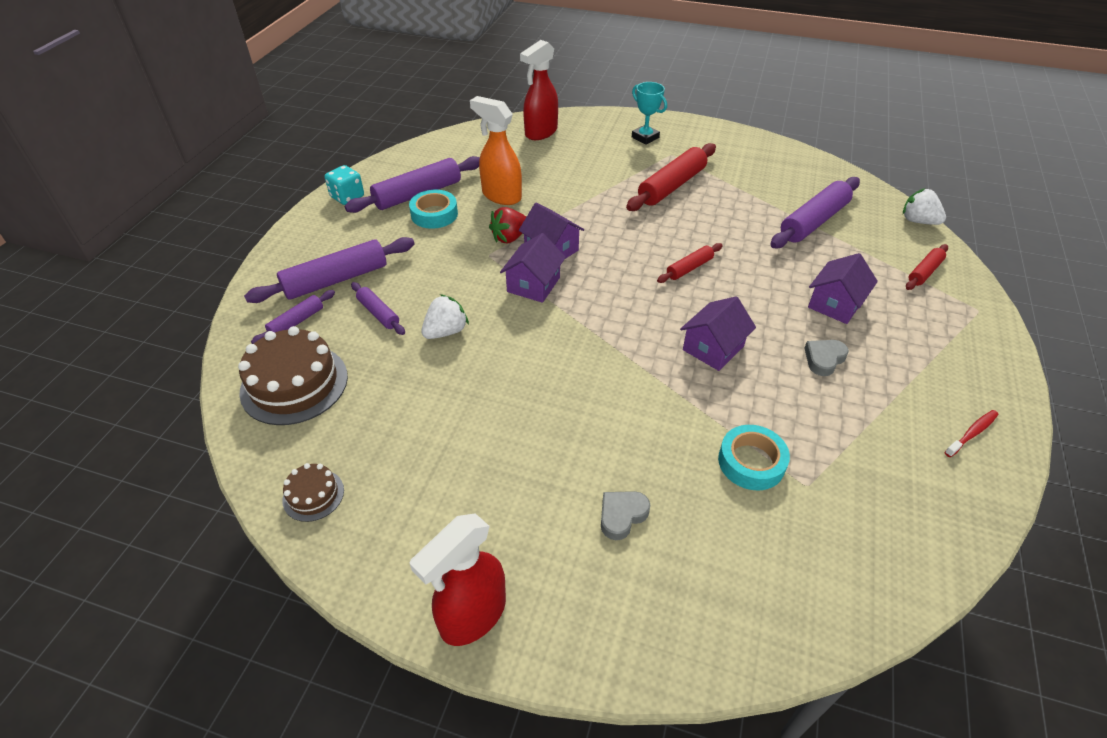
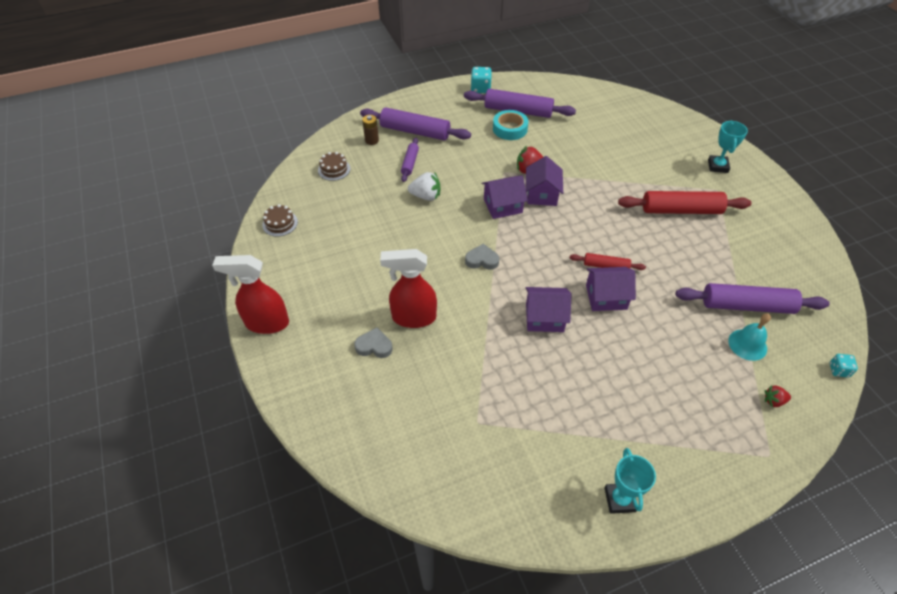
camera: 50 degrees right, 5 degrees up
brown cake [238,326,348,425] -> brown cake [318,152,350,181], size x0.50
purple rolling pin [251,290,335,344] -> brown battery [362,115,379,145]
orange spray bottle [470,96,522,205] -> none
red spray bottle [520,40,558,140] -> red spray bottle moved to [380,249,437,328]
turquoise tape [718,425,790,490] -> none
grey heart [804,340,849,376] -> grey heart moved to [465,244,500,270]
purple house [808,253,878,324] -> purple house moved to [586,267,636,311]
white strawberry [903,188,946,225] -> turquoise dice [830,354,858,378]
red rolling pin [906,244,948,290] -> red strawberry [765,385,791,407]
red toothbrush [944,410,999,457] -> turquoise trophy [605,448,656,514]
none -> turquoise bell [728,313,771,361]

